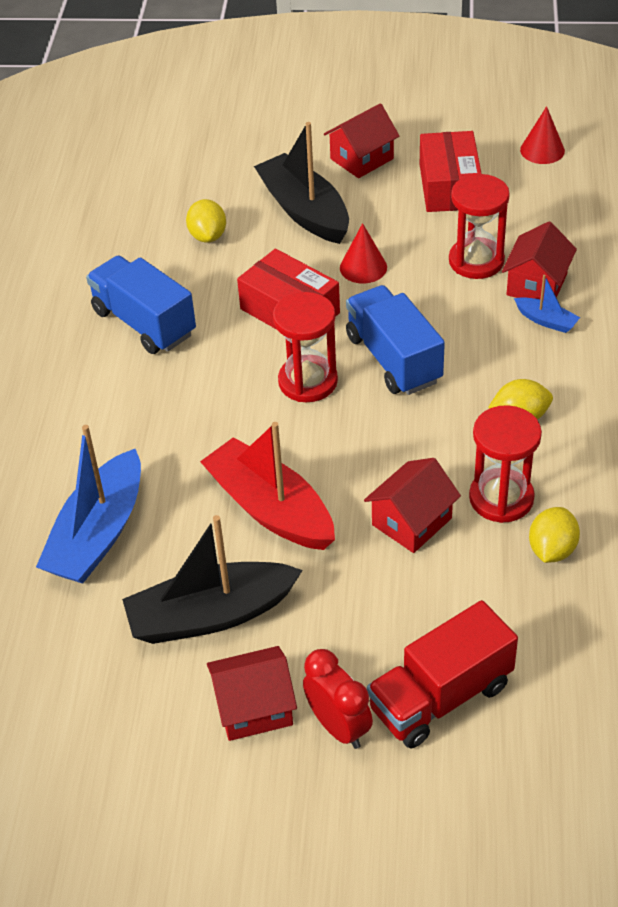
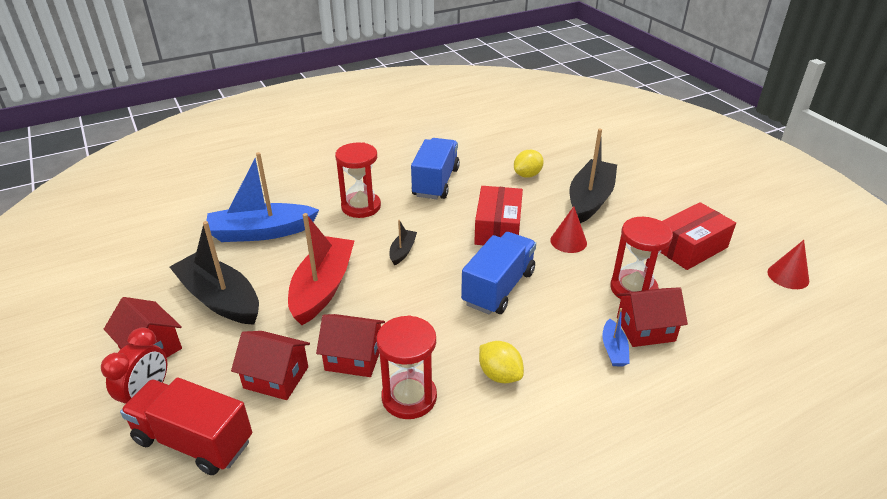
camera: 55 degrees right, 10 degrees down
red hourglass [273,292,338,402] -> red hourglass moved to [335,142,381,218]
red house [324,103,399,178] -> red house moved to [231,331,310,400]
yellow lemon [529,507,580,563] -> none
none -> black boat [389,220,417,265]

